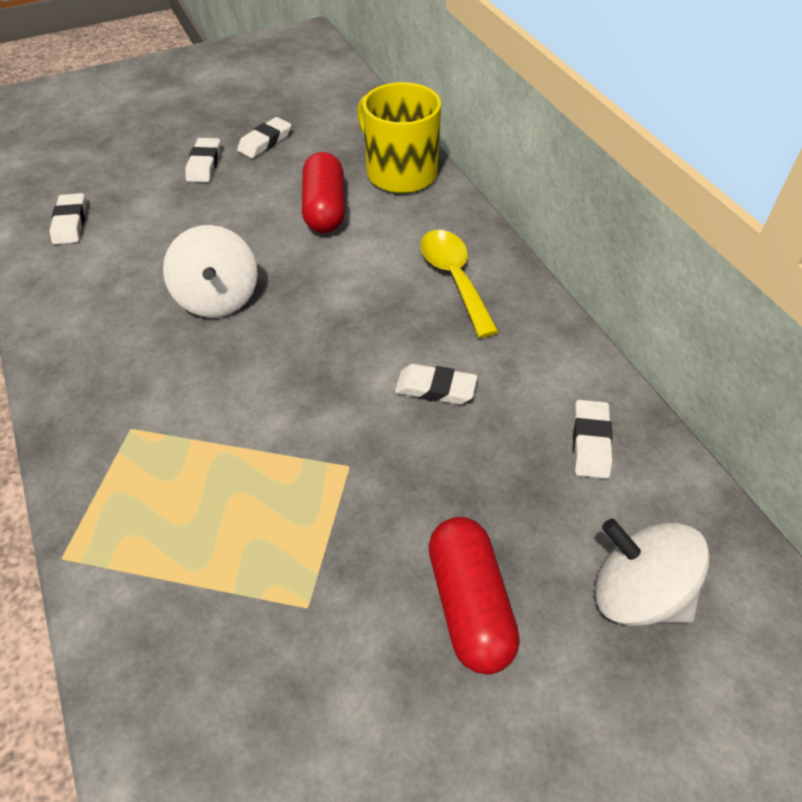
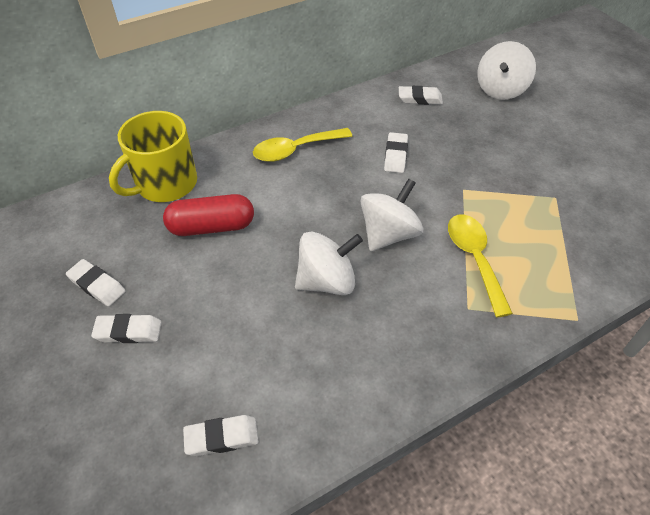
camera: 95 degrees left, 0 degrees up
red capsule [429,517,520,674] -> none
none -> white spinning top [360,178,423,251]
none -> yellow spoon [448,215,513,317]

